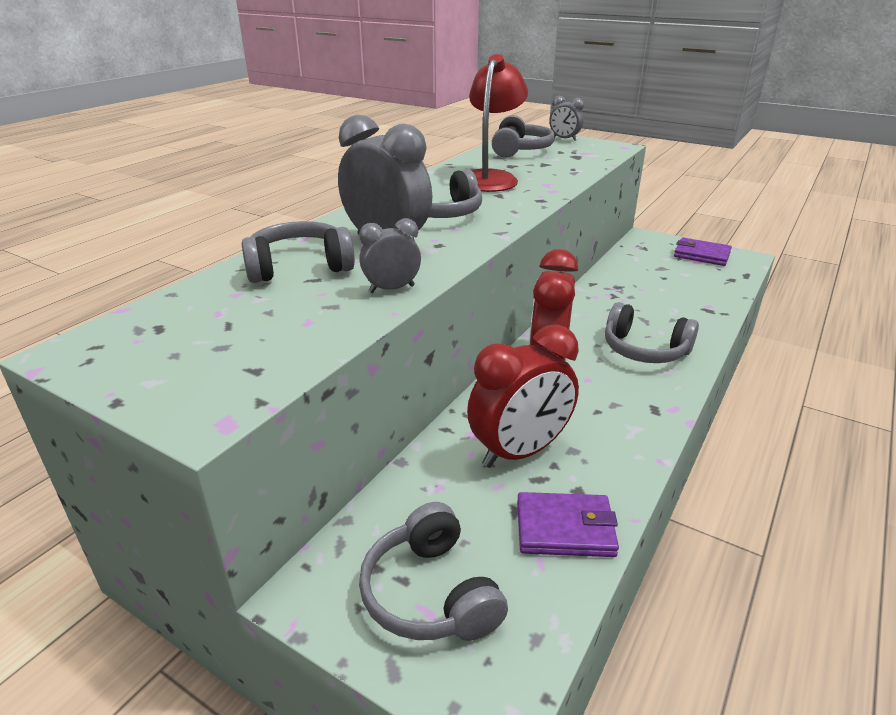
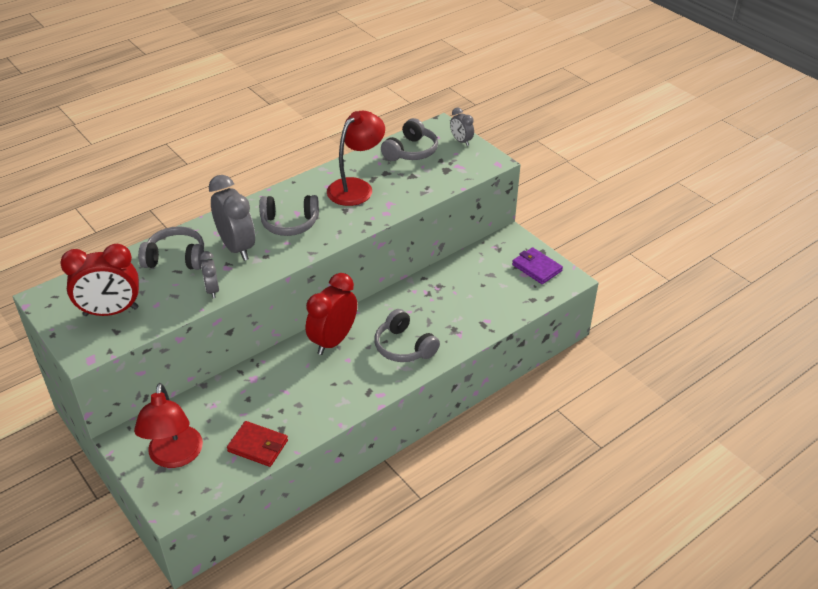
camera: 20 degrees right, 10 degrees up
grey clock [359,218,421,293] -> grey clock turned 105 degrees counterclockwise [200,251,219,298]
grey headphones [359,502,508,641] -> red lamp [134,383,203,468]
red clock [467,324,579,468] -> red clock moved to [60,244,139,316]
purple wallet [517,492,619,557] -> red wallet [227,421,288,467]

